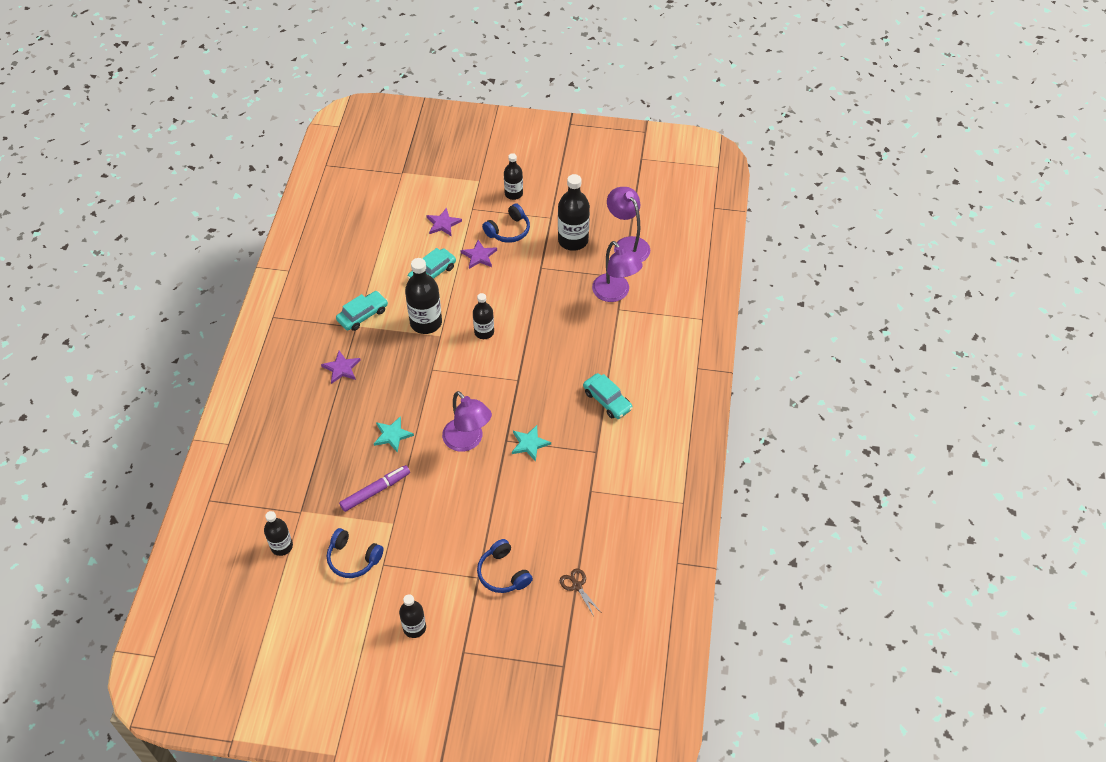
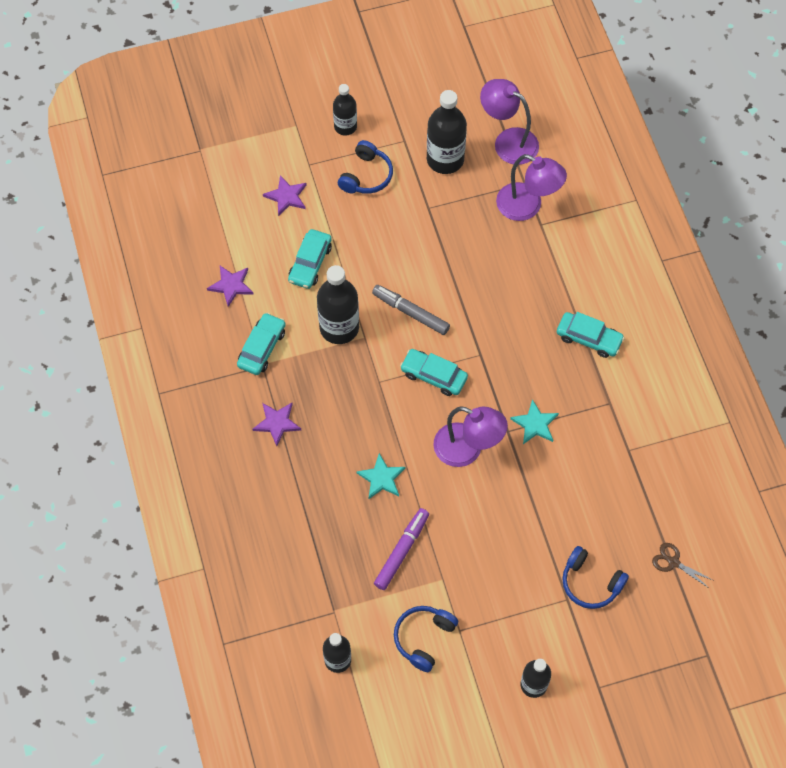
camera: 25 degrees left, 10 degrees up
blue headphones [327,528,384,578] -> blue headphones turned 120 degrees clockwise [394,606,458,672]
purple star [460,240,497,269] -> purple star moved to [207,266,254,307]
black bottle [473,293,494,339] -> grey marker [372,285,450,335]
none -> turquoise car [400,349,468,396]

